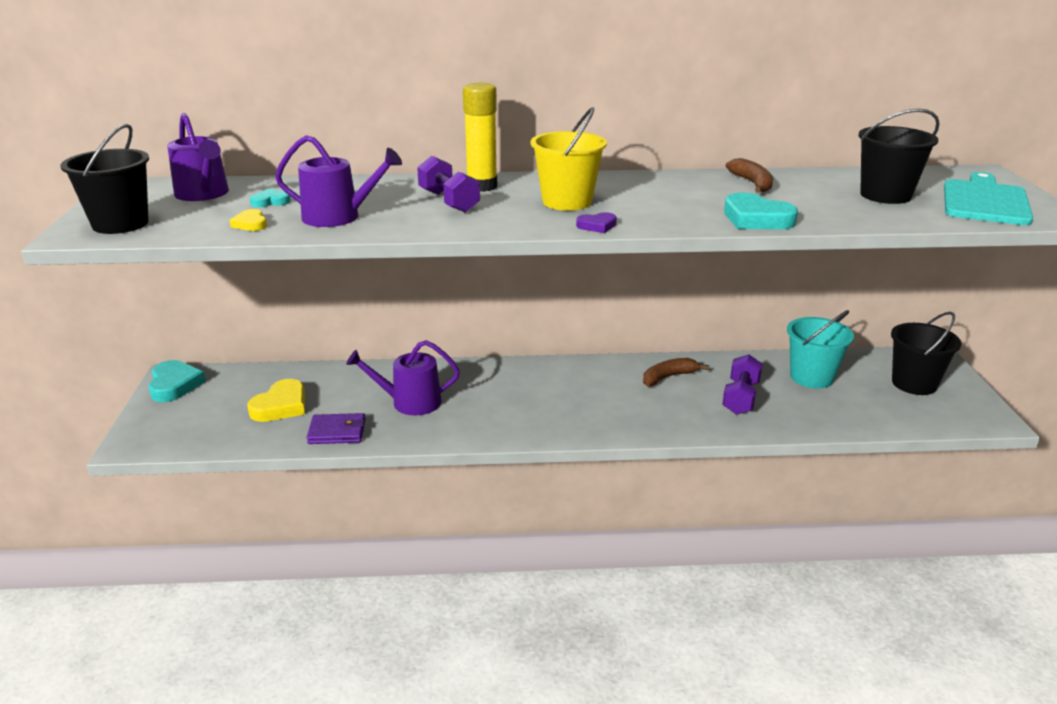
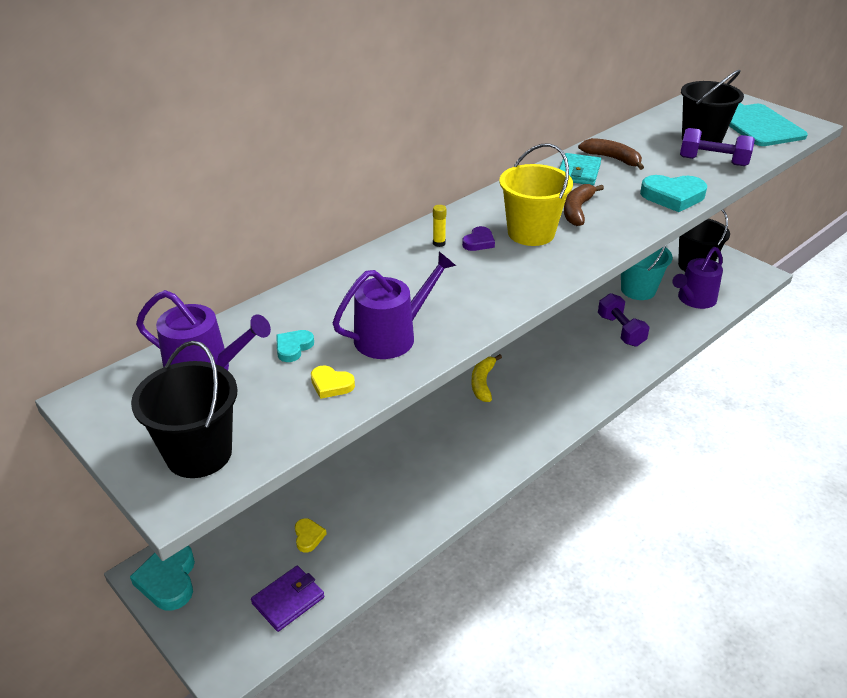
camera: 40 degrees left, 10 degrees up
turquoise heart [148,360,206,402] -> turquoise heart turned 135 degrees counterclockwise [130,545,195,611]
yellow heart [247,379,305,422] -> yellow heart [295,518,327,553], size x0.54
purple wallet [307,413,365,444] -> purple wallet moved to [251,566,324,632]
purple watering can [346,340,460,415] -> purple watering can moved to [672,247,723,309]
purple dumbbell [417,156,480,213] -> purple dumbbell moved to [680,128,755,166]
yellow glue stick [463,83,497,192] -> yellow glue stick [433,205,446,247], size x0.41
purple heart [576,212,617,233] -> purple heart moved to [462,226,495,251]
brown banana [643,358,709,386] -> brown banana moved to [564,184,604,226]
none -> yellow banana [471,354,502,402]
none -> turquoise wallet [559,153,601,185]

